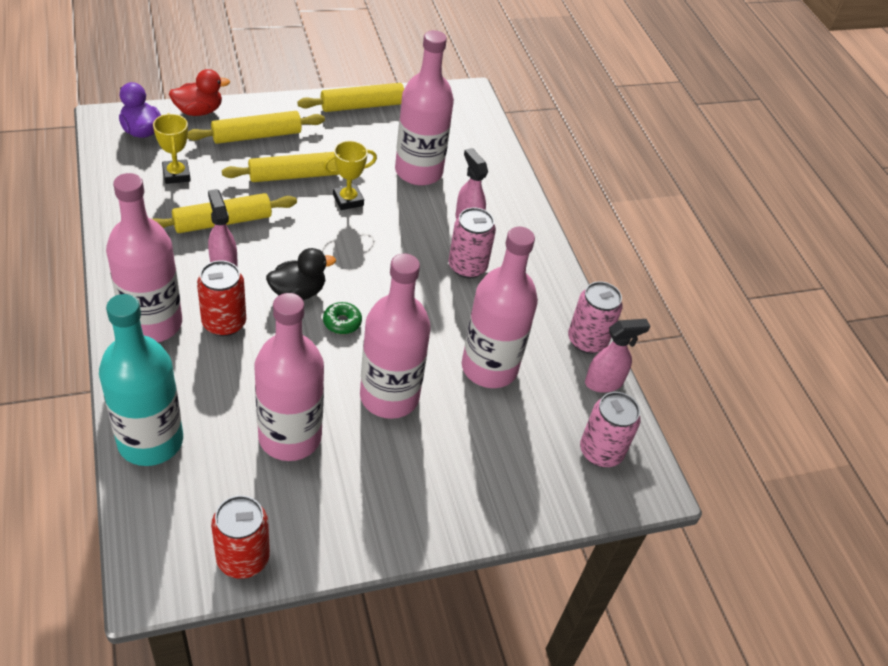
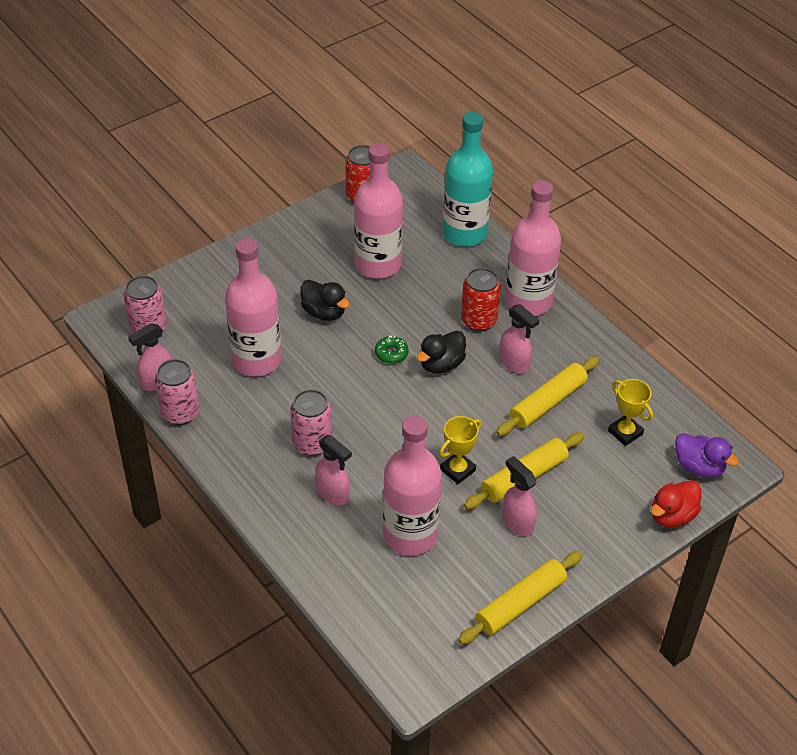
camera: 165 degrees right, 0 degrees up
yellow rolling pin [187,111,325,144] -> none
pink bottle [360,254,431,419] -> black duck [300,280,350,321]
none -> pink spray bottle [502,456,537,536]

